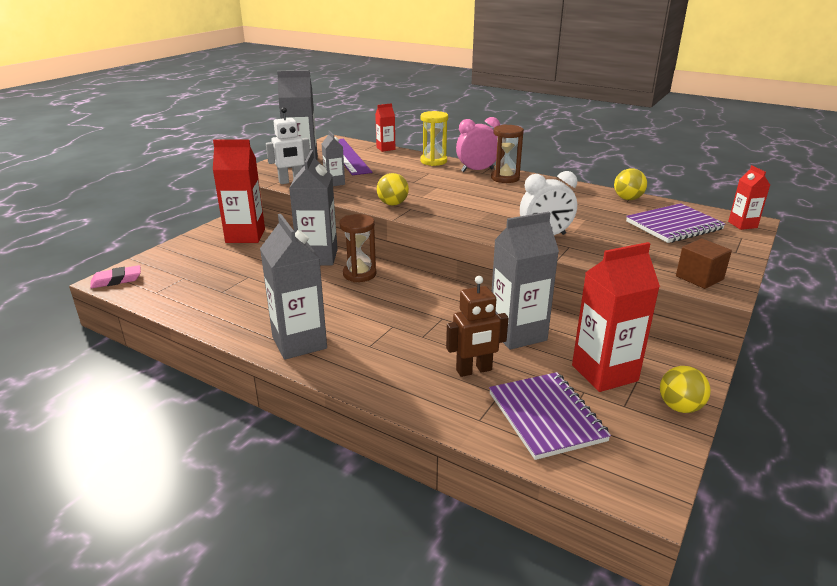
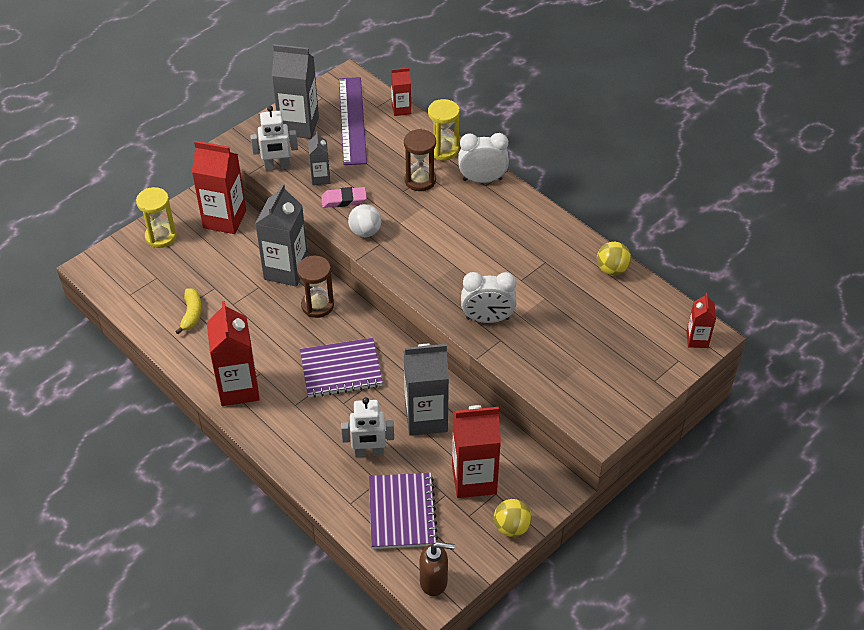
camera: 15 degrees right, 20 degrees up
pink eraser [90,265,141,288] -> pink eraser moved to [321,187,367,208]
grey carton [260,214,327,360] -> red carton [207,301,260,406]
yellow ball [377,173,409,206] -> white ball [348,204,381,237]
brown robot [446,276,508,377] -> white robot [341,397,394,457]
pink clock [456,117,500,172] -> white clock [458,133,509,183]
brown hourglass [491,124,524,183] -> brown hourglass moved to [404,129,436,191]
purple notebook [626,203,726,243] -> purple notebook moved to [300,338,383,398]
brown cube [676,238,732,289] -> none
none -> yellow hourglass [136,187,177,248]
none -> yellow banana [175,288,202,334]
none -> brown soap dispenser [419,542,455,596]

